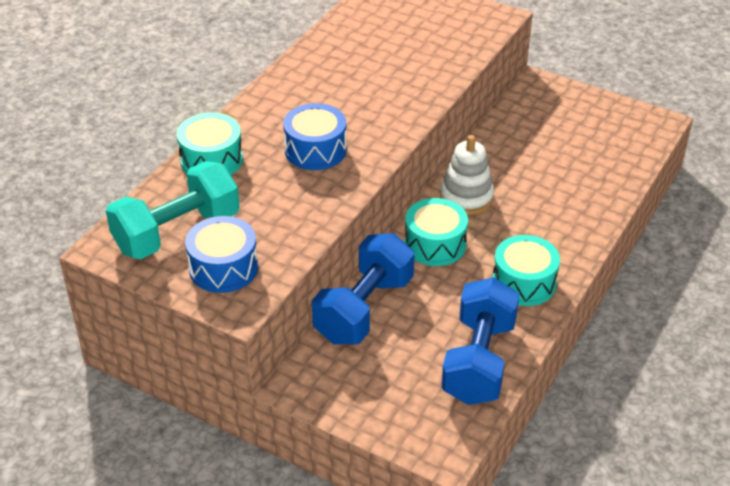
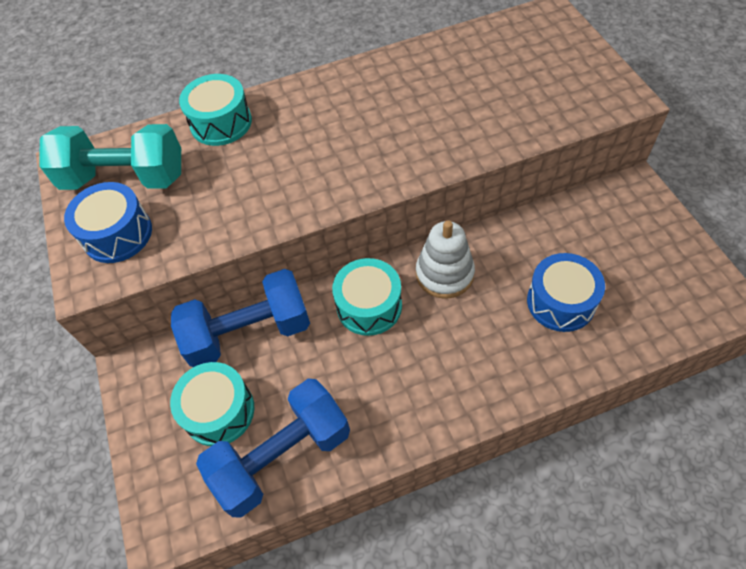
camera: 45 degrees right, 15 degrees up
blue drum [283,103,347,170] -> blue drum moved to [527,253,605,332]
turquoise drum [493,235,560,306] -> turquoise drum moved to [170,362,254,446]

